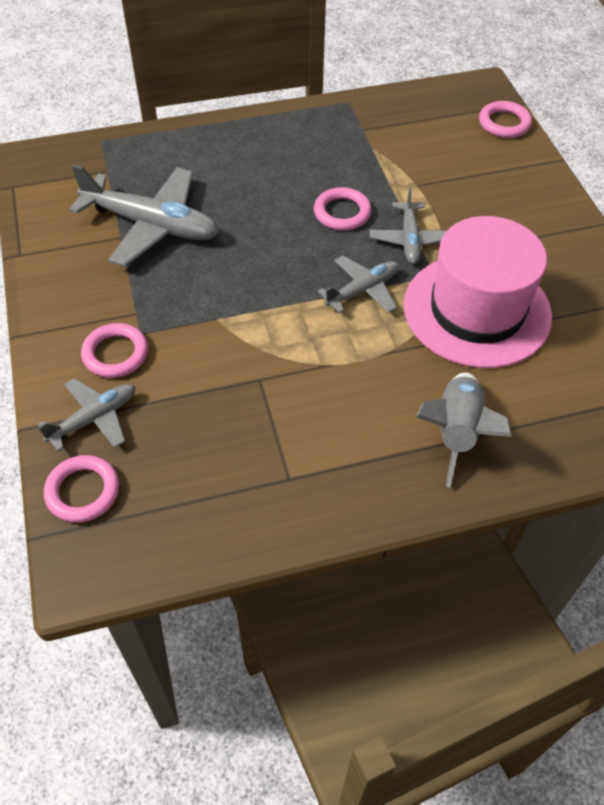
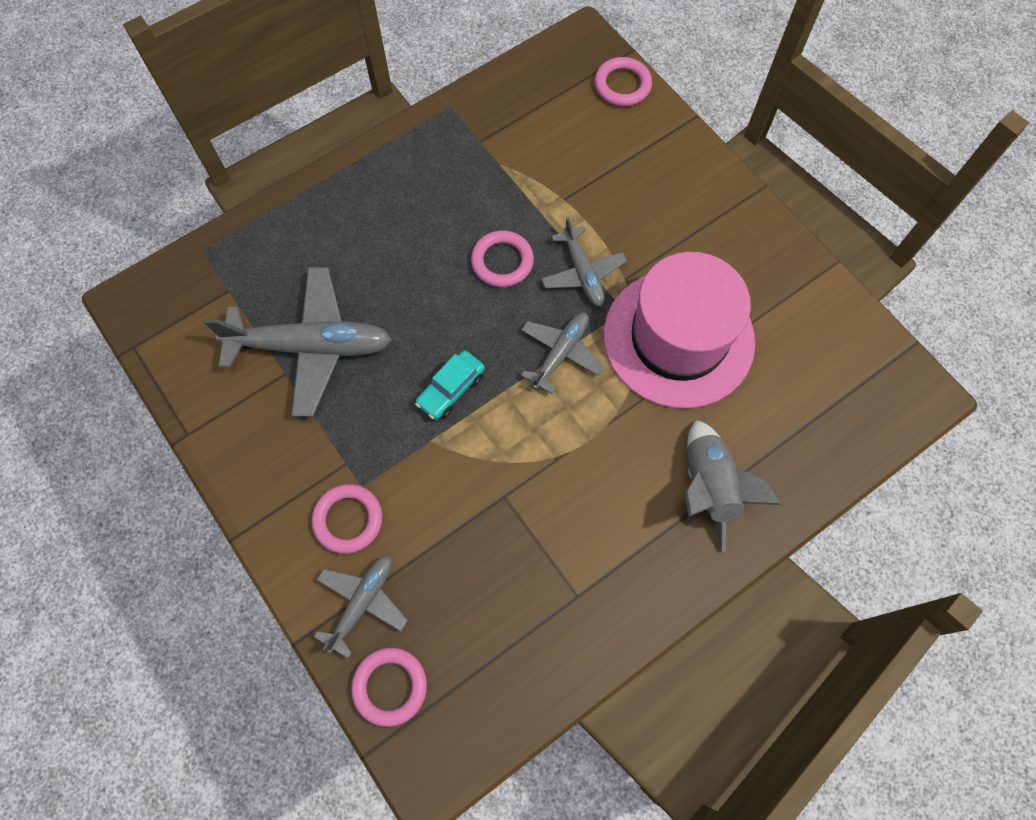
camera: 20 degrees left, 15 degrees up
none -> turquoise car [415,350,485,420]

